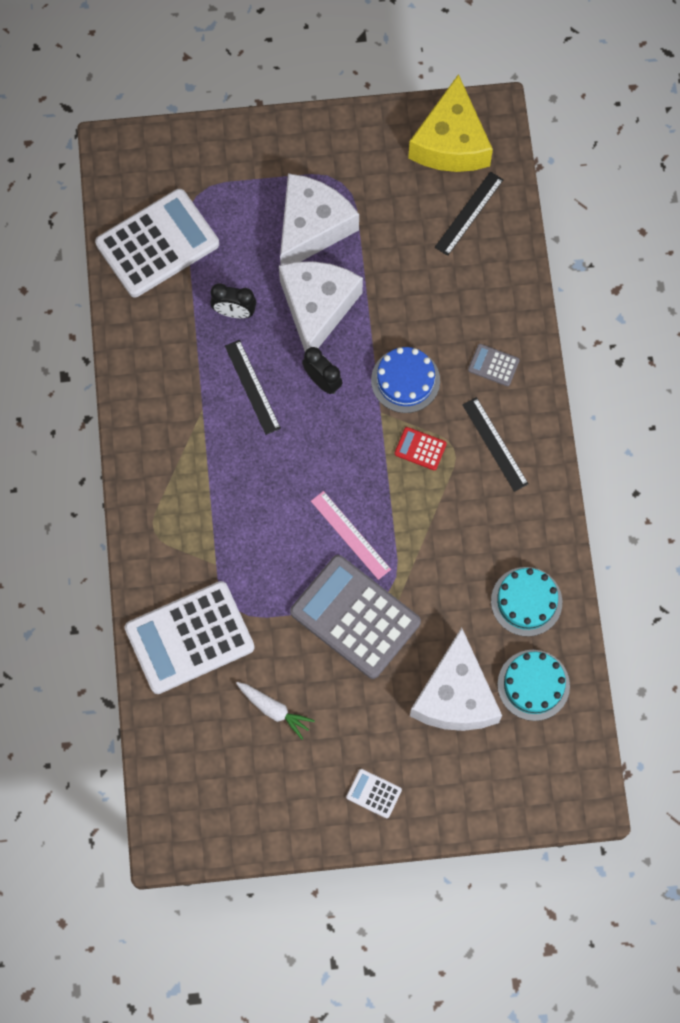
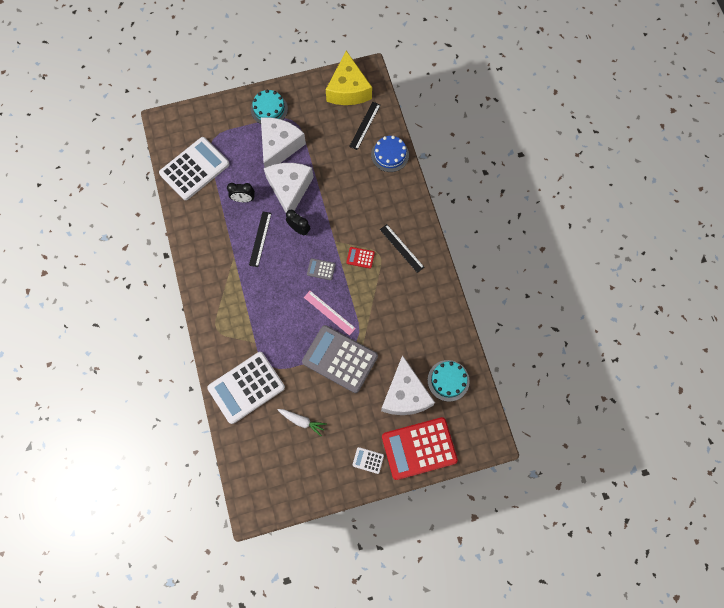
camera: 10 degrees left, 0 degrees up
black ruler [225,340,281,435] -> black ruler turned 45 degrees clockwise [249,212,272,267]
blue cake [371,347,440,413] -> blue cake moved to [371,136,409,172]
grey calculator [468,344,520,386] -> grey calculator moved to [307,258,336,280]
turquoise cake [491,567,562,637] -> turquoise cake moved to [251,90,288,124]
none -> red calculator [382,417,458,480]

